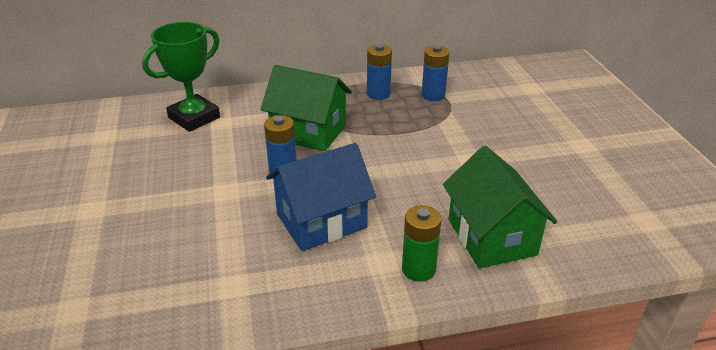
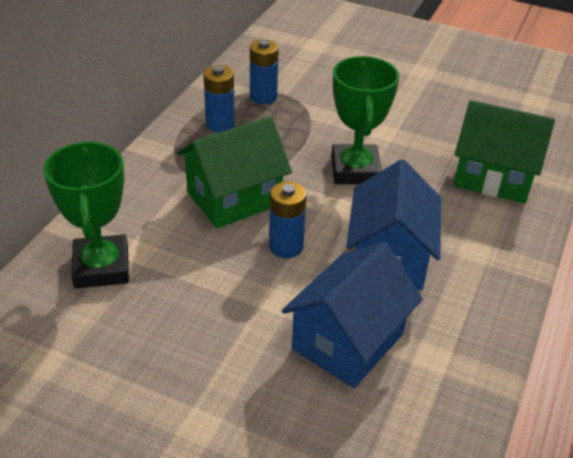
camera: 55 degrees left, 5 degrees up
green battery [402,205,441,281] -> none
none -> blue house [282,242,423,388]
none -> green trophy [331,56,399,184]

